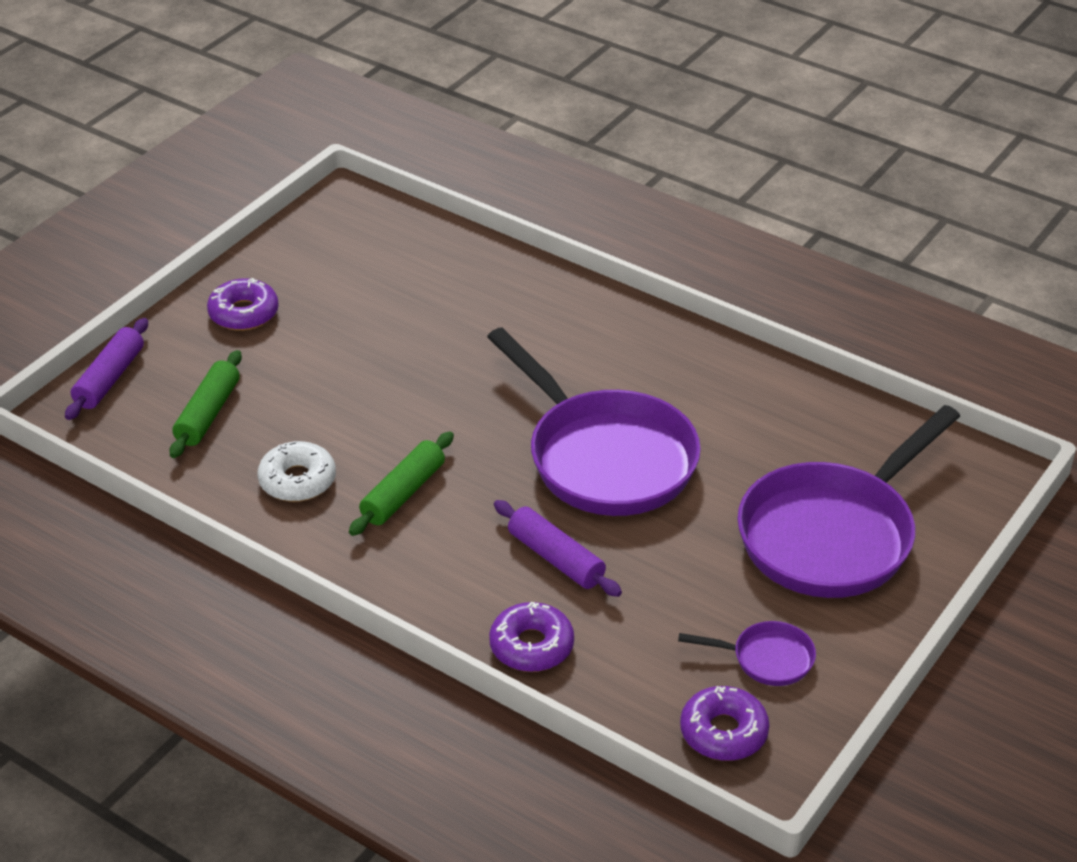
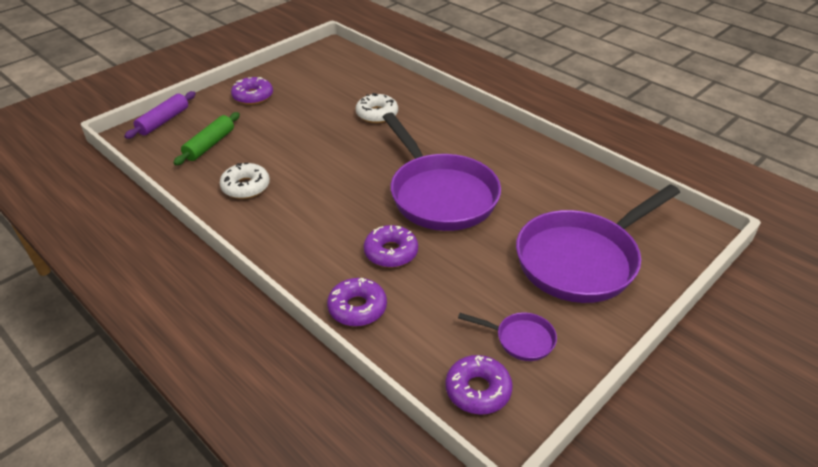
camera: 10 degrees right, 0 degrees up
green rolling pin [349,432,454,536] -> none
purple rolling pin [494,500,622,597] -> purple donut [364,225,418,268]
none -> white donut [356,93,398,123]

